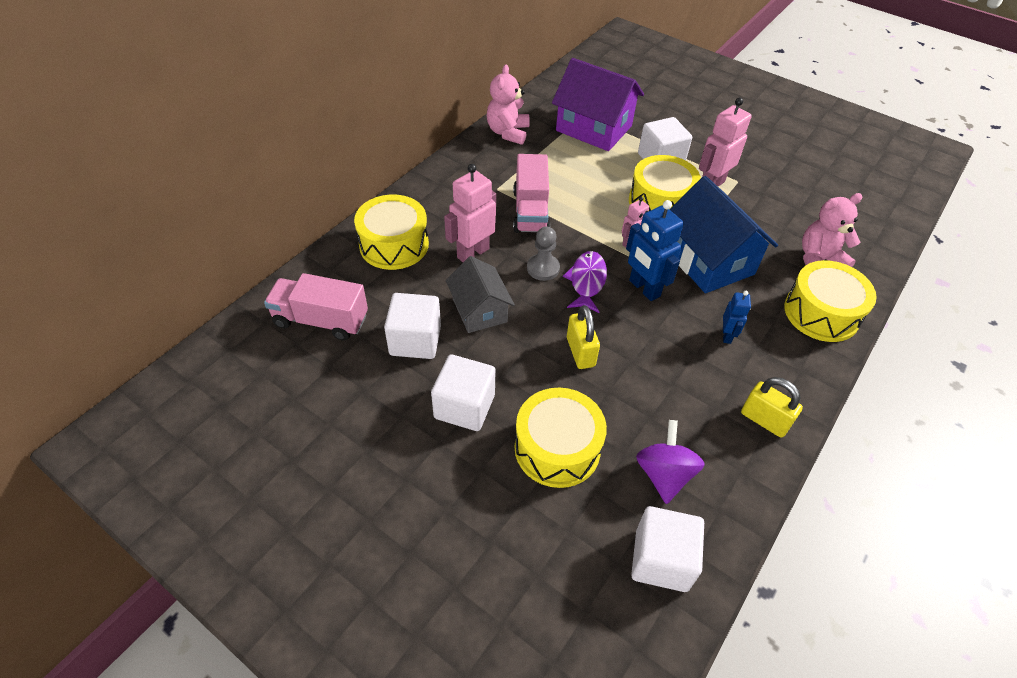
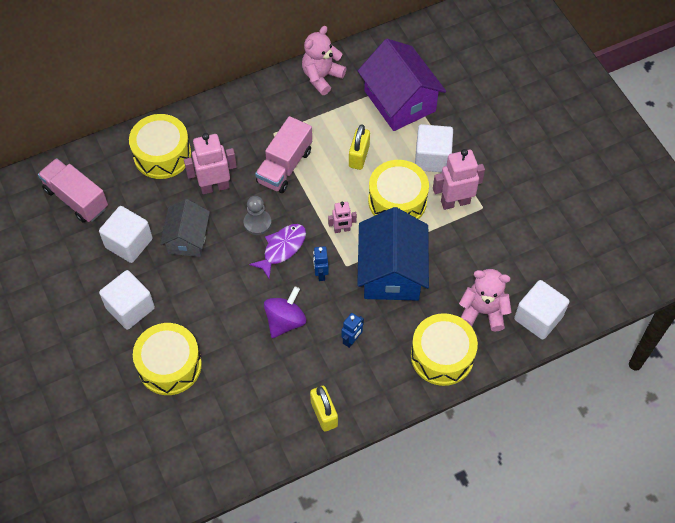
camera: 30 degrees right, 10 degrees up
yellow padlock [567,305,600,369] -> yellow padlock moved to [349,124,370,170]
blue robot [626,200,684,301] -> blue robot [313,246,329,281], size x0.56
white cube [631,506,704,592] -> white cube moved to [514,280,570,340]
purple spinning top [636,420,705,504] -> purple spinning top moved to [264,287,306,338]

